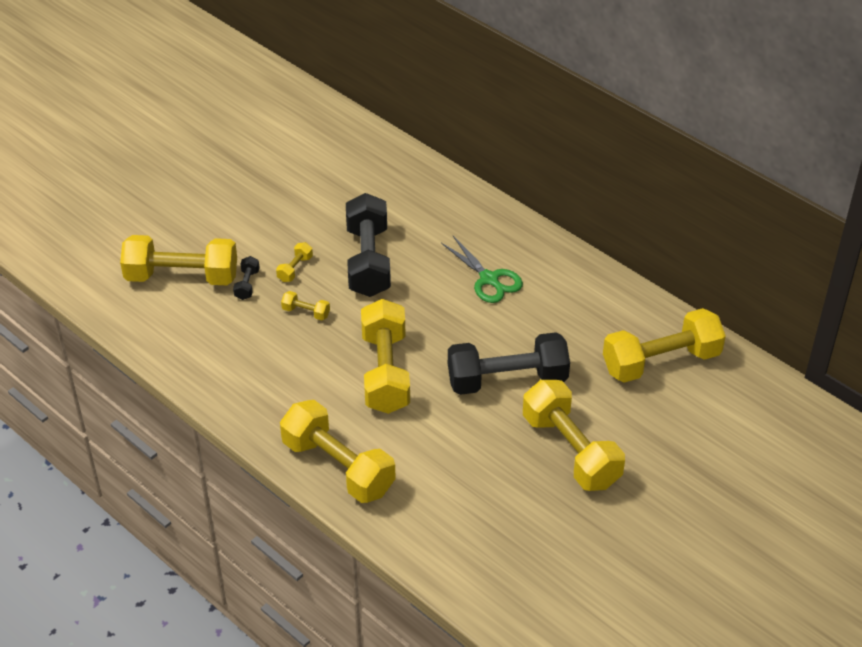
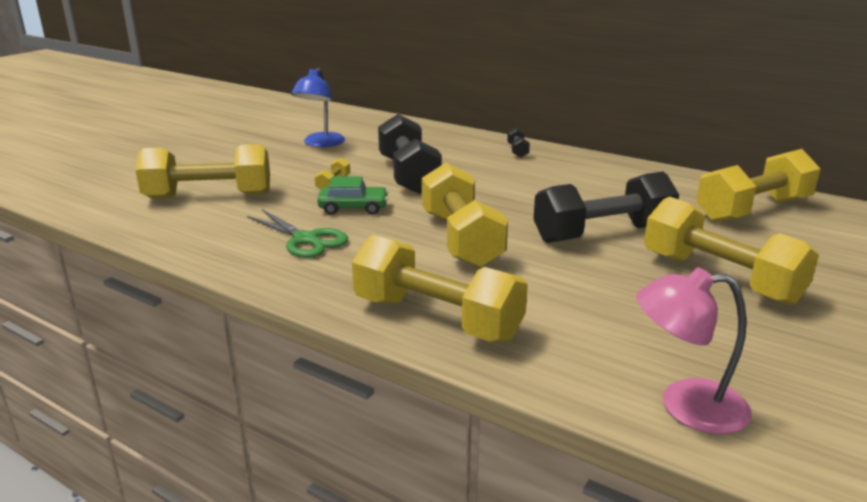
camera: 10 degrees left, 20 degrees down
black dumbbell [233,256,260,300] -> black dumbbell moved to [507,127,530,157]
yellow dumbbell [281,291,330,321] -> green car [317,176,389,215]
green scissors [441,236,523,303] -> green scissors moved to [247,209,348,258]
none -> blue lamp [291,68,345,147]
none -> pink lamp [636,267,752,434]

